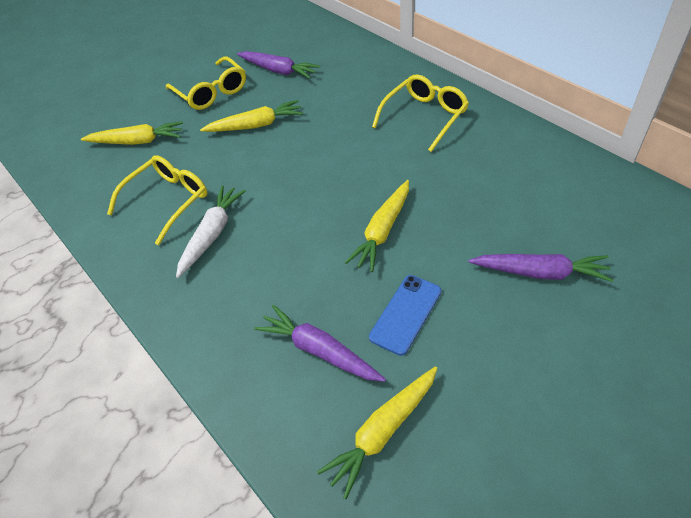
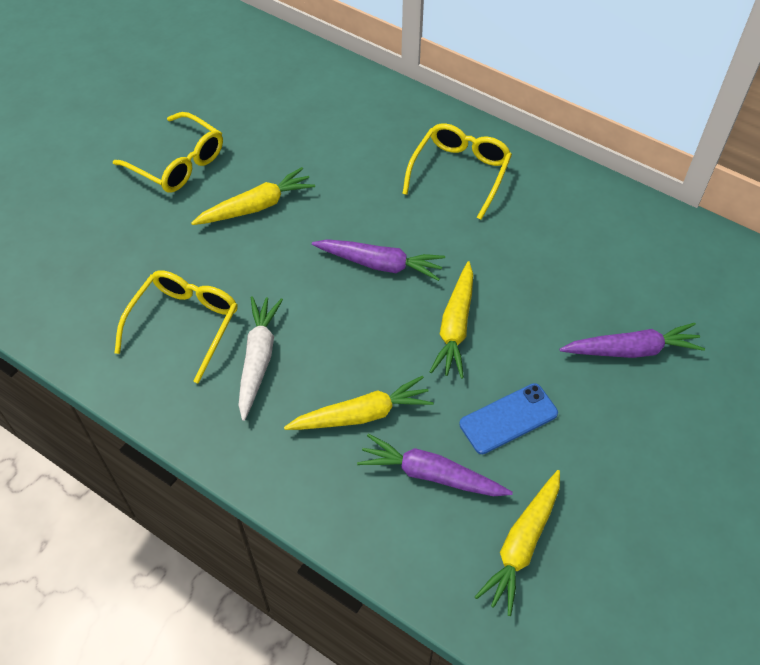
camera: 20 degrees left, 5 degrees up
yellow carrot [81,121,183,145] -> yellow carrot moved to [284,376,434,430]
purple carrot [237,51,320,79] -> purple carrot moved to [312,239,445,281]
blue phone [369,275,441,356] -> blue phone turned 45 degrees clockwise [459,383,558,454]

